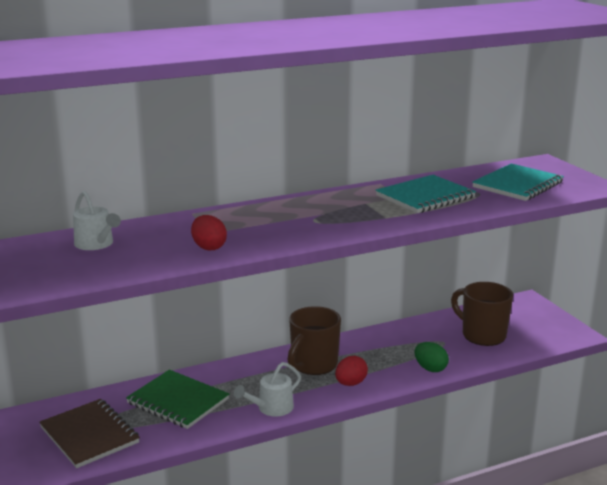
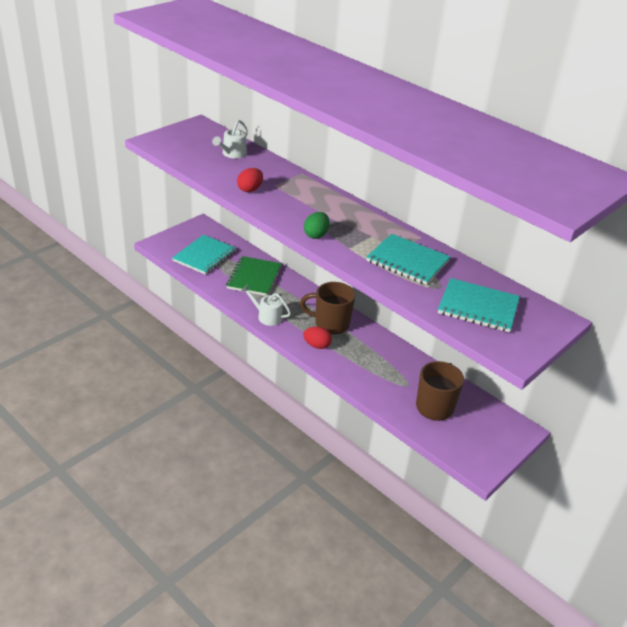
camera: 65 degrees right, 15 degrees up
brown notebook [39,399,140,468] -> turquoise notebook [172,235,236,275]
green egg [415,342,449,372] -> green egg moved to [304,212,330,239]

